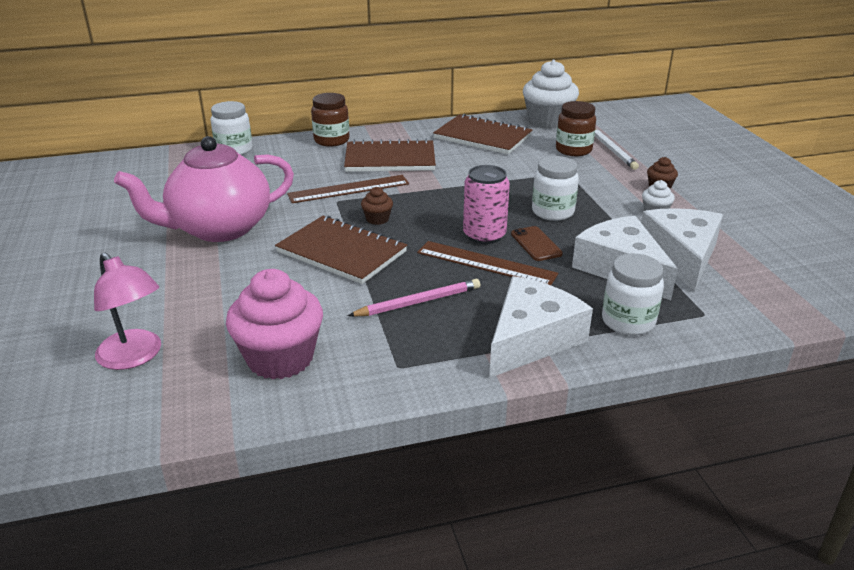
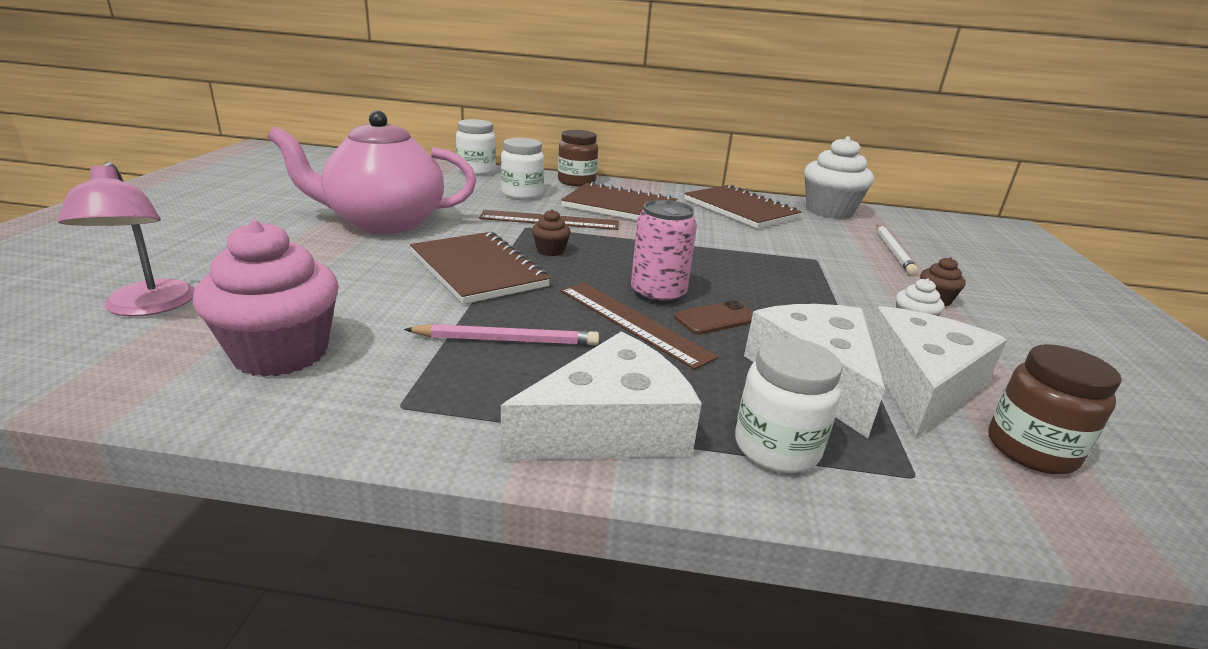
camera: 20 degrees right, 5 degrees down
brown phone [511,226,563,261] -> brown phone turned 60 degrees clockwise [674,300,753,335]
white jar [532,156,579,221] -> white jar moved to [501,138,544,200]
brown jar [556,101,596,156] -> brown jar moved to [988,344,1122,474]

